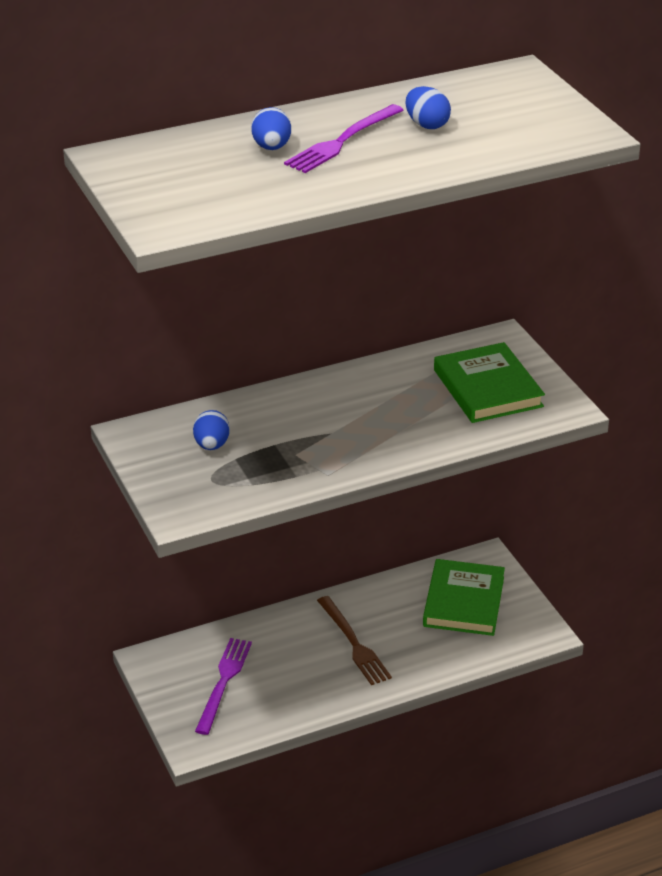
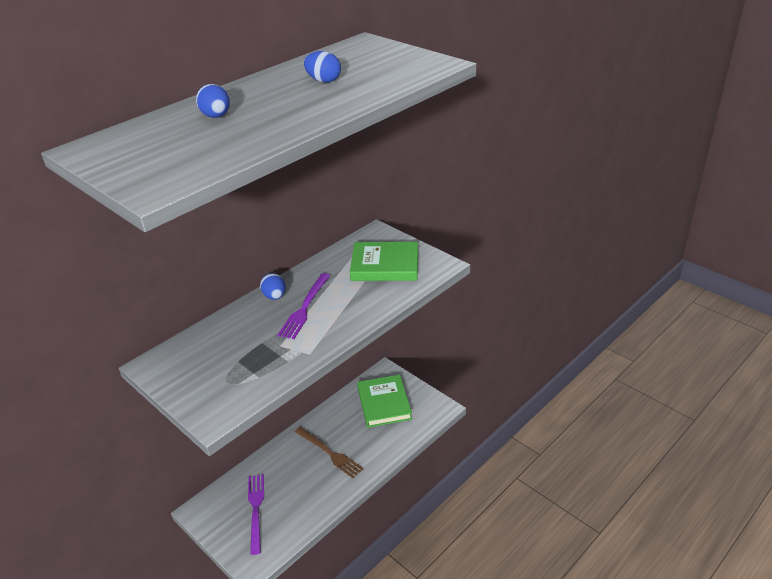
camera: 20 degrees left, 0 degrees up
blue egg [193,410,230,450] -> blue egg moved to [260,273,286,300]
purple fork [284,104,403,173] -> purple fork moved to [277,273,330,339]
green book [434,342,545,423] -> green book turned 45 degrees counterclockwise [350,242,418,281]

